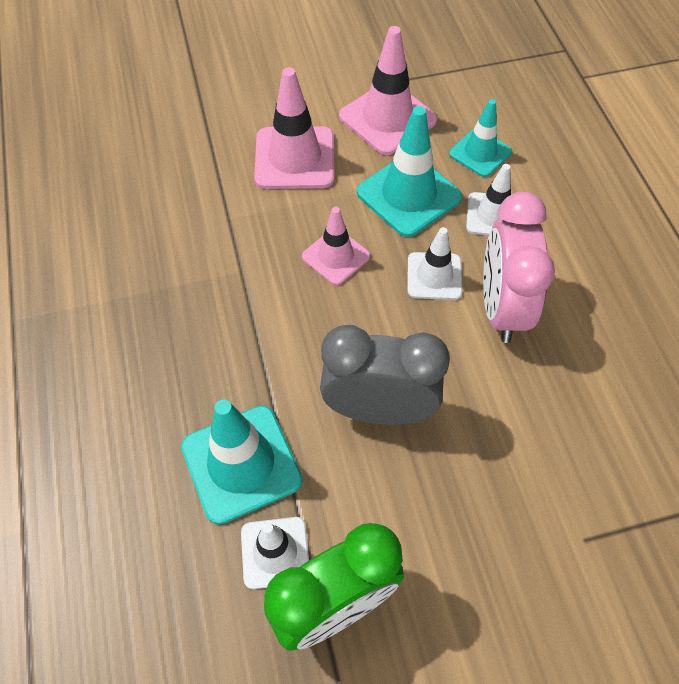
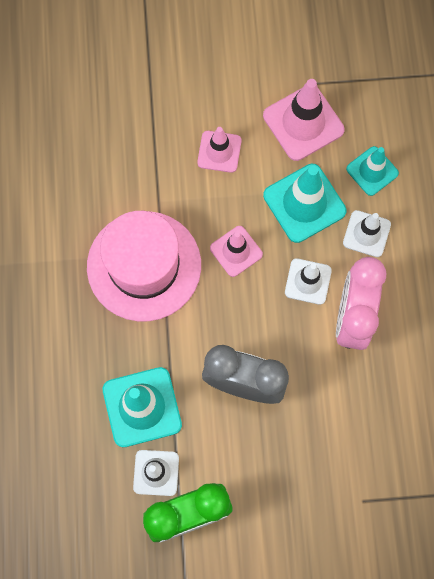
camera: 10 degrees right, 15 degrees up
pink traffic cone [254,67,334,189] -> pink traffic cone [197,127,242,173], size x0.62
none -> pink hat [87,211,201,322]

